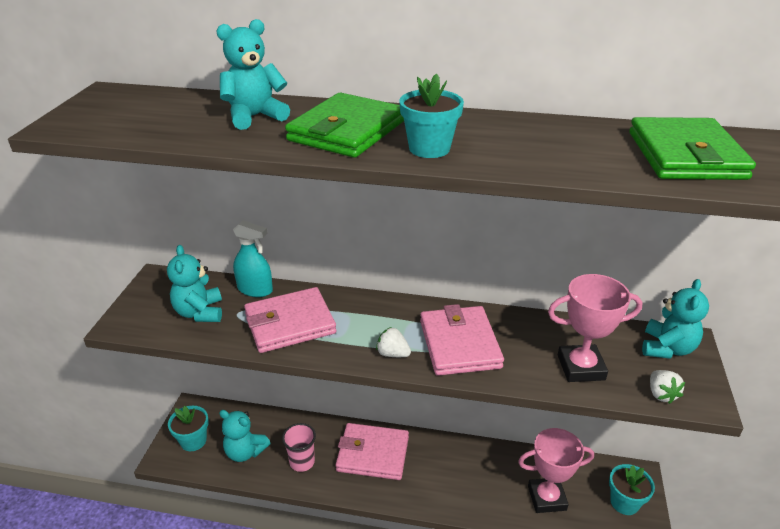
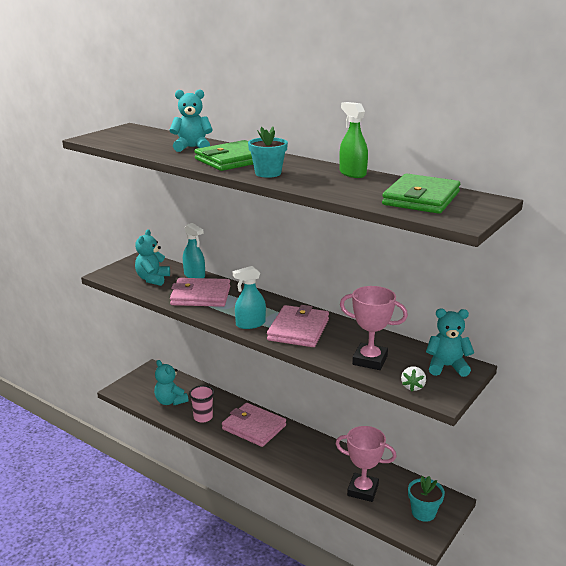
camera: 25 degrees right, 10 degrees down
turquoise flower pot [168,406,209,451] -> none
white strawberry [376,327,411,357] -> turquoise spray bottle [233,266,266,329]
turquoise teddy bear [642,279,709,359] -> turquoise teddy bear turned 135 degrees counterclockwise [426,308,474,377]
none -> green spray bottle [339,102,368,178]

